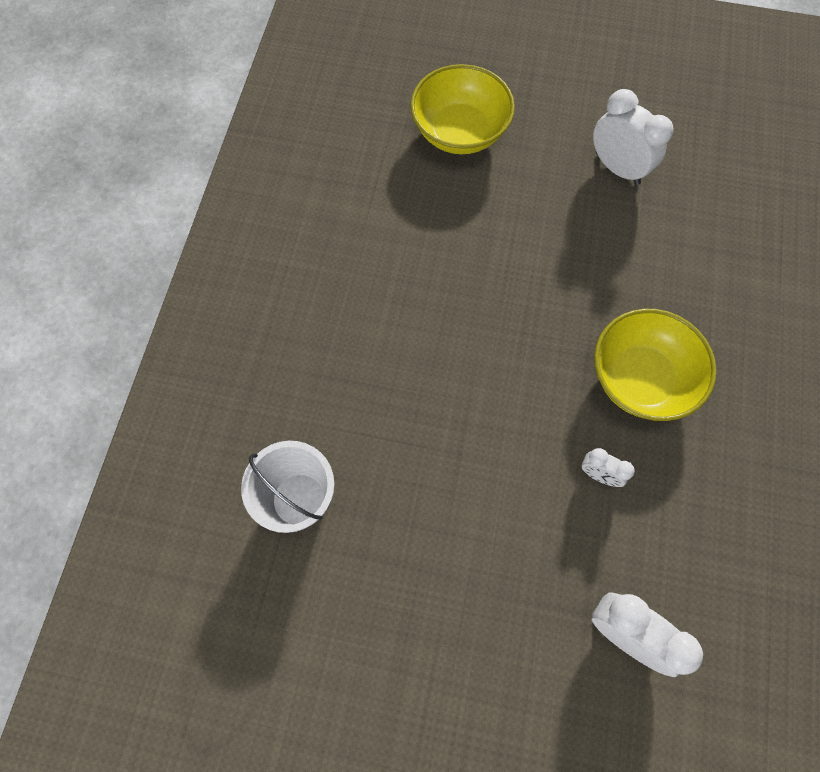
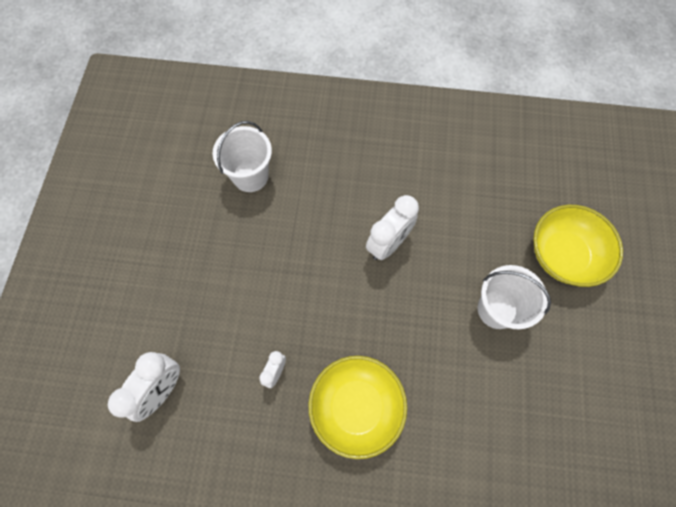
camera: 85 degrees right, 0 degrees up
white clock [593,89,674,185] -> white clock moved to [366,195,419,260]
none -> white bucket [478,265,551,329]

